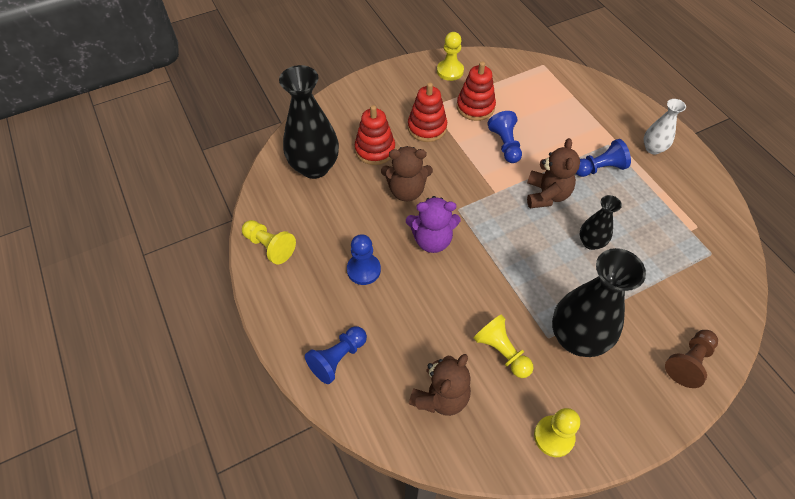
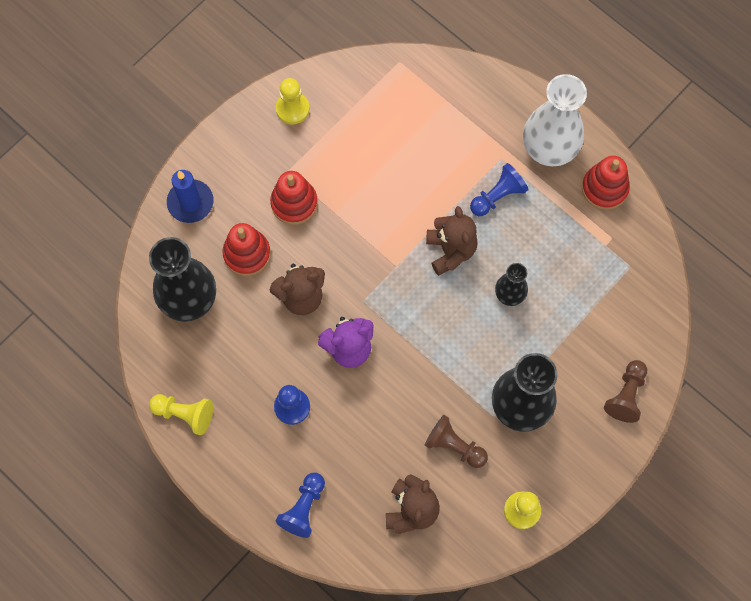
camera: 20 degrees left, 15 degrees up
red stacking toy [457,61,496,121] -> red stacking toy moved to [582,156,630,210]
yellow pawn [474,314,533,378] -> brown pawn [425,415,488,468]
blue pawn [487,111,522,163] -> none
white vase [644,99,686,154] -> white vase [523,74,587,166], size x1.90
none -> blue candle [167,170,213,223]

